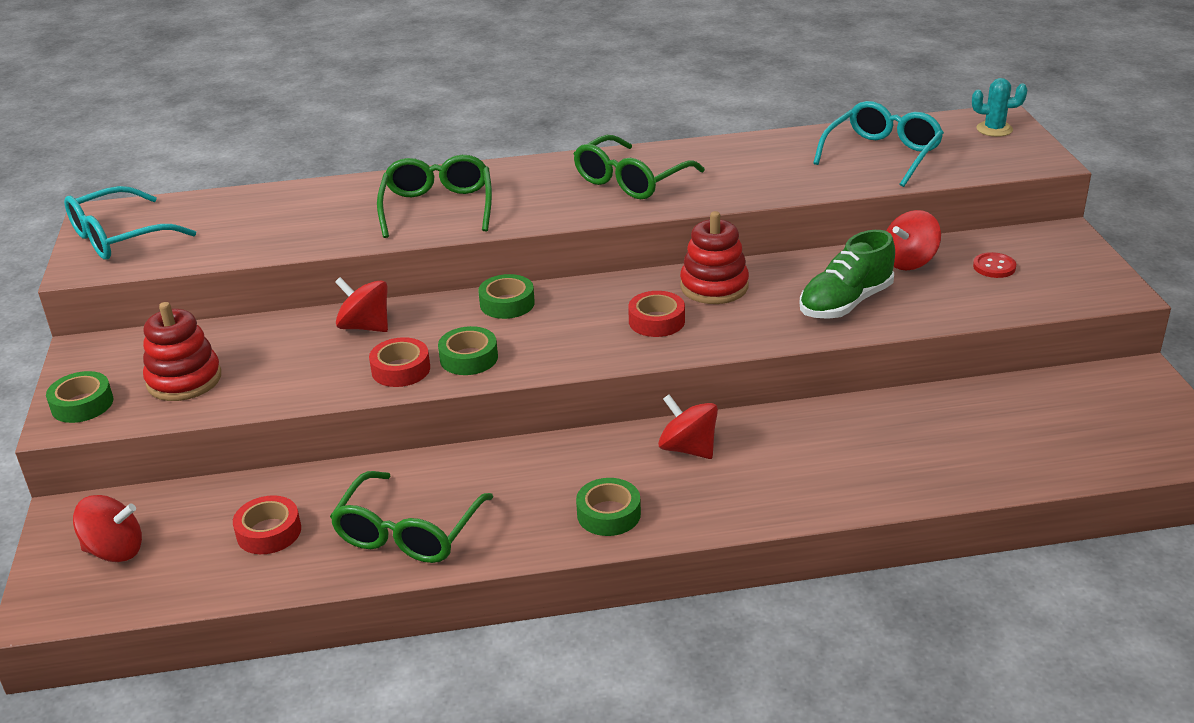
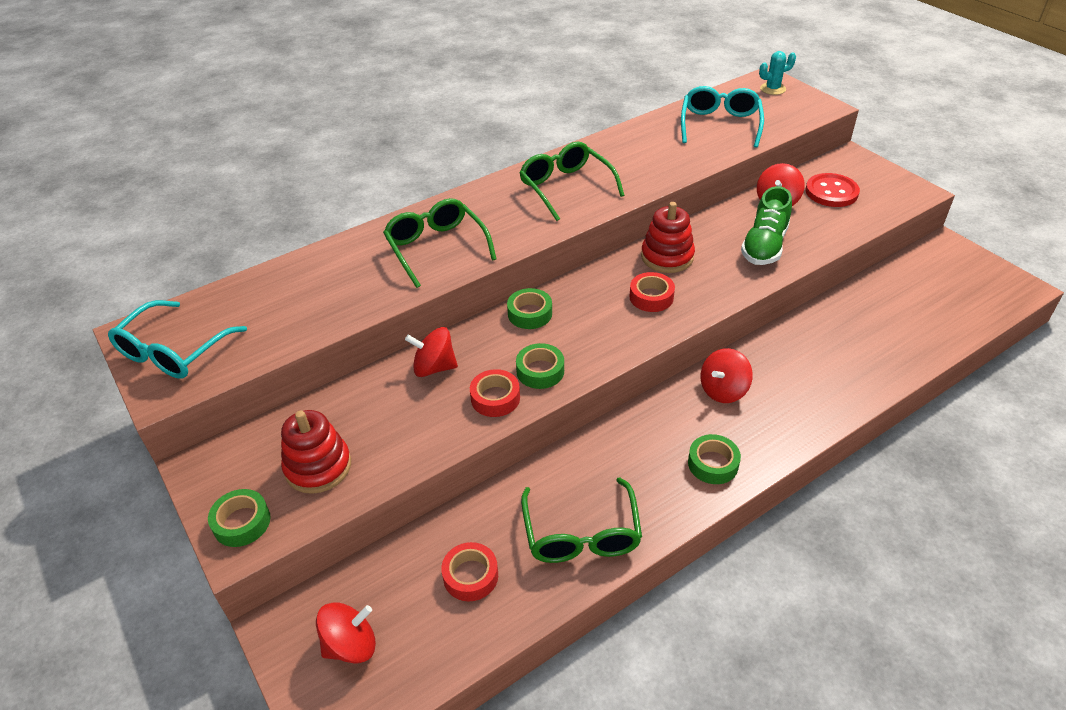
camera: 25 degrees left, 10 degrees up
green glasses [574,135,705,199] -> green glasses turned 135 degrees clockwise [519,142,625,221]
red spinning top [658,394,718,459] -> red spinning top turned 60 degrees counterclockwise [701,348,753,403]
red button [973,252,1016,278] -> red button [805,173,860,207], size x1.73

